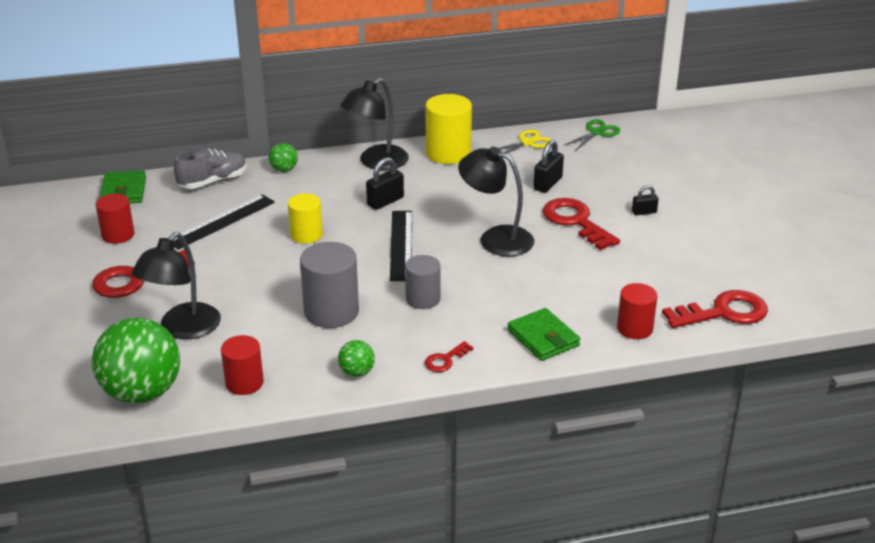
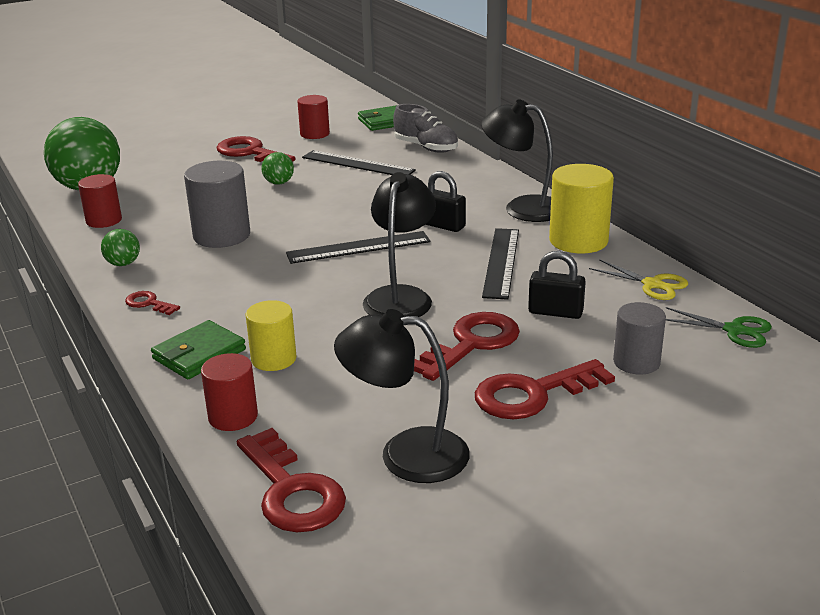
camera: 75 degrees right, 5 degrees down
black lamp [131,232,221,339] -> black lamp moved to [334,309,470,483]
green ball [269,143,298,172] -> green ball moved to [261,152,294,185]
yellow cylinder [288,193,323,244] -> yellow cylinder moved to [245,300,297,371]
grey cylinder [405,255,441,309] -> grey cylinder moved to [613,302,666,375]
black padlock [632,185,659,215] -> red key [475,359,615,419]
none -> black ruler [482,228,519,300]

